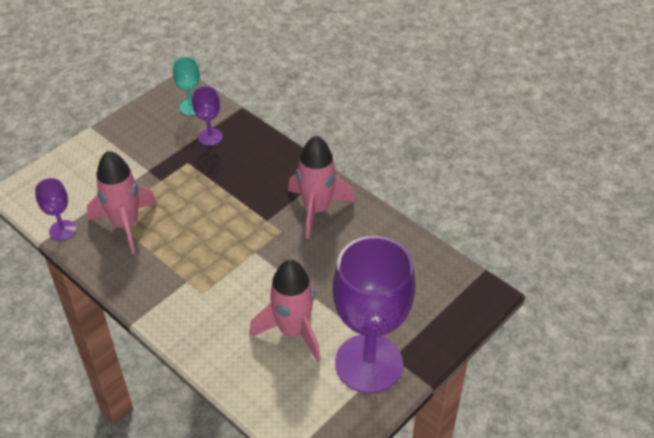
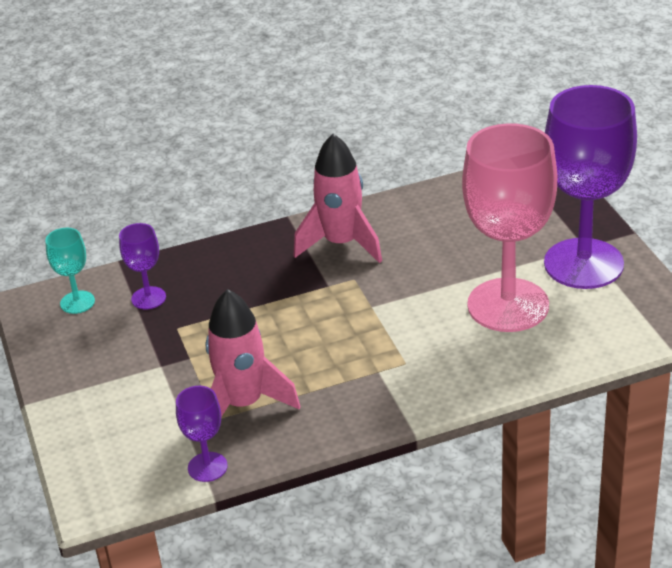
camera: 60 degrees left, 10 degrees down
pink rocket [250,260,321,362] -> pink goblet [462,123,557,332]

